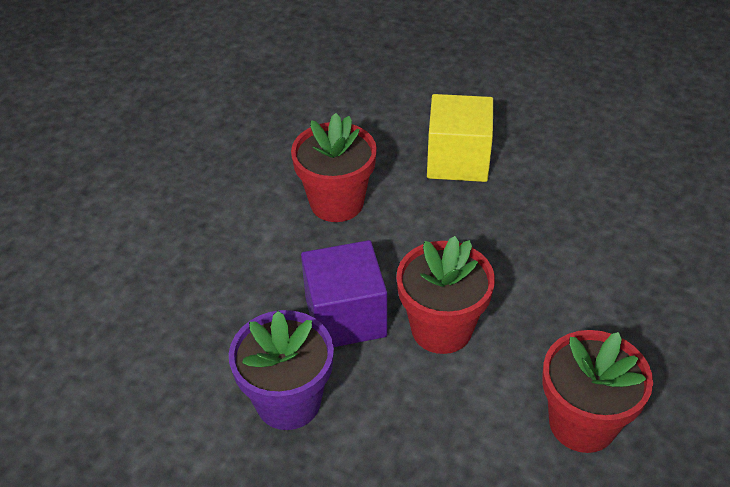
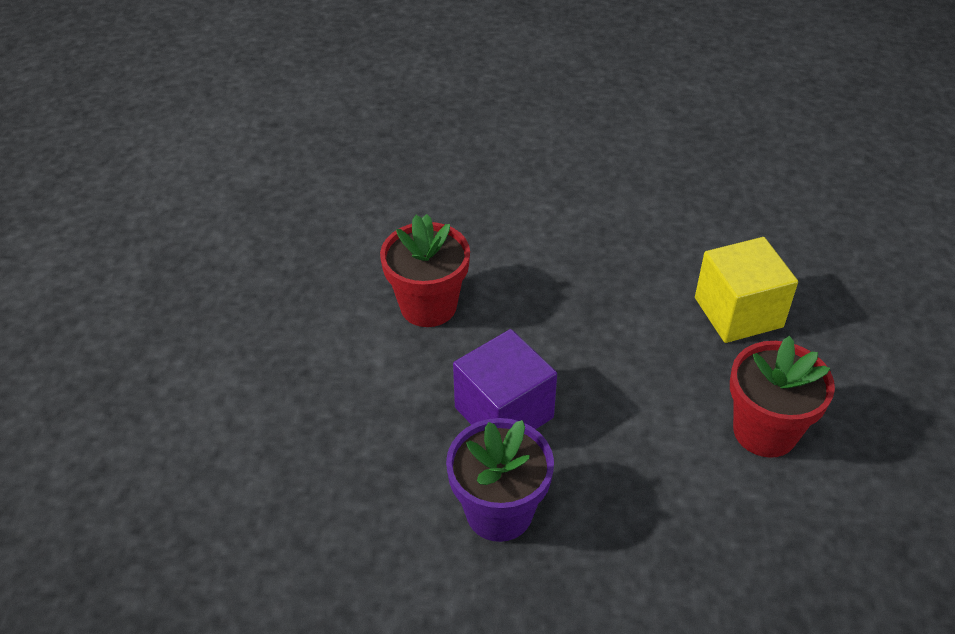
camera: 25 degrees left, 0 degrees up
red flower pot [396,236,495,354] -> none
yellow cube [427,94,493,182] -> yellow cube moved to [695,237,798,343]

